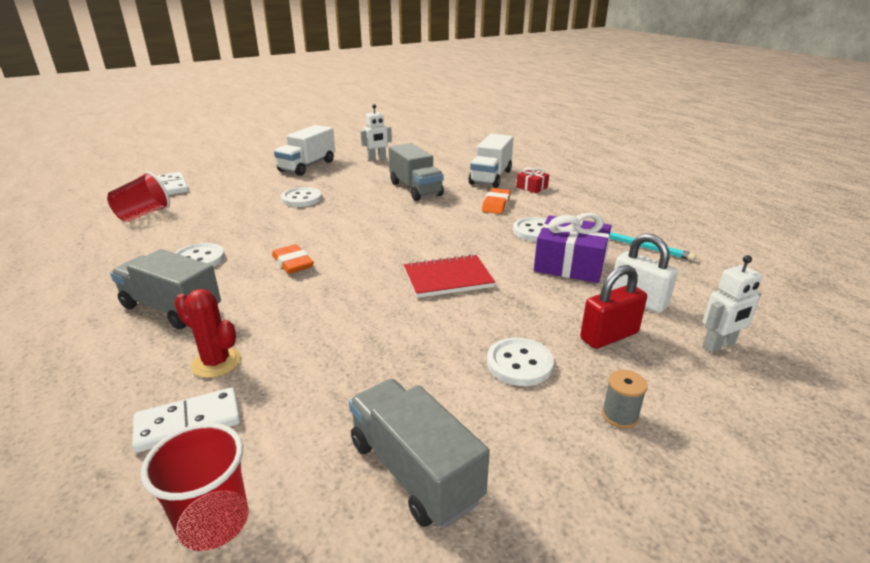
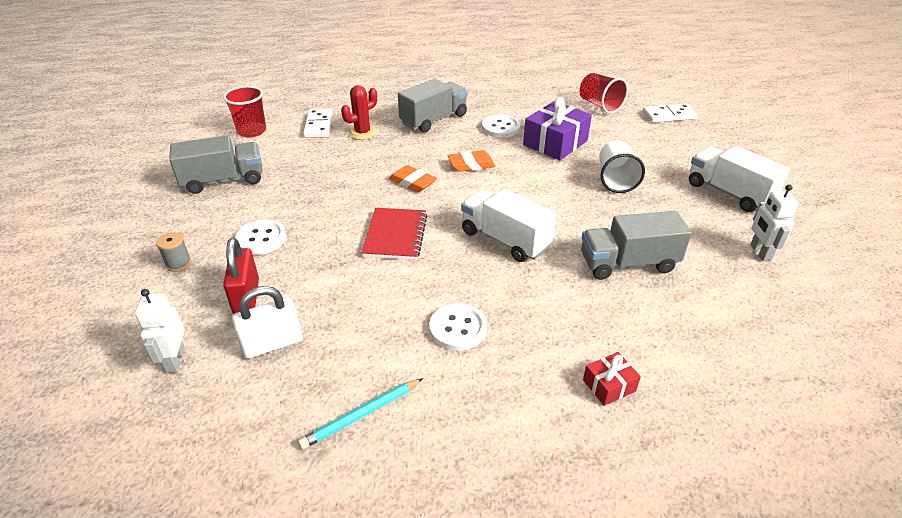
camera: 110 degrees right, 10 degrees up
white button [281,187,322,207] -> white cup [599,140,645,193]
white truck [469,134,514,188] -> white truck moved to [461,188,557,262]
orange eraser [482,188,511,214] -> orange eraser moved to [389,165,437,192]
purple gift [534,213,611,283] -> purple gift moved to [523,97,592,160]

